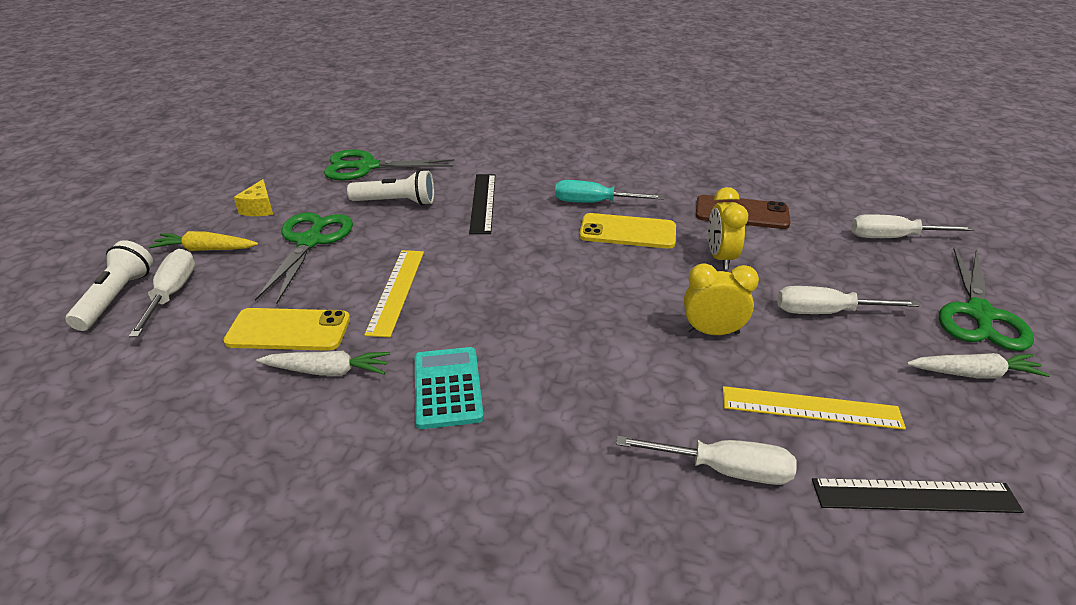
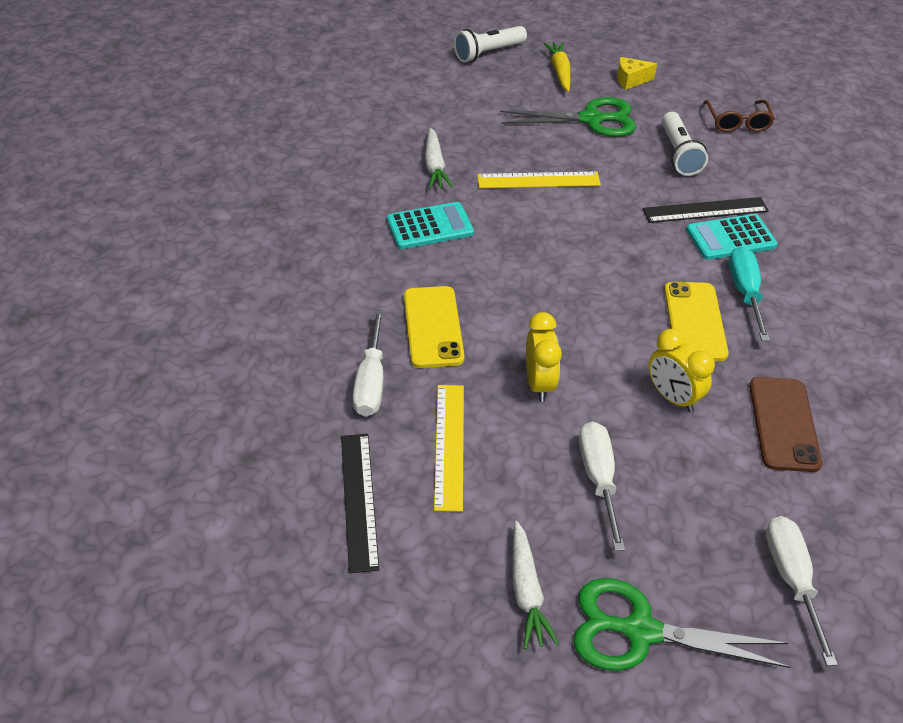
camera: 80 degrees right, 10 degrees up
white flashlight [65,240,153,331] -> white flashlight turned 150 degrees clockwise [454,26,527,62]
white screwdriver [128,249,195,337] -> none
yellow phone [223,308,350,351] -> yellow phone moved to [404,286,465,368]
green scissors [324,149,454,180] -> brown glasses [703,100,775,132]
yellow clock [708,187,748,269] -> yellow clock turned 120 degrees counterclockwise [648,329,715,412]
none -> turquoise calculator [686,214,778,260]

